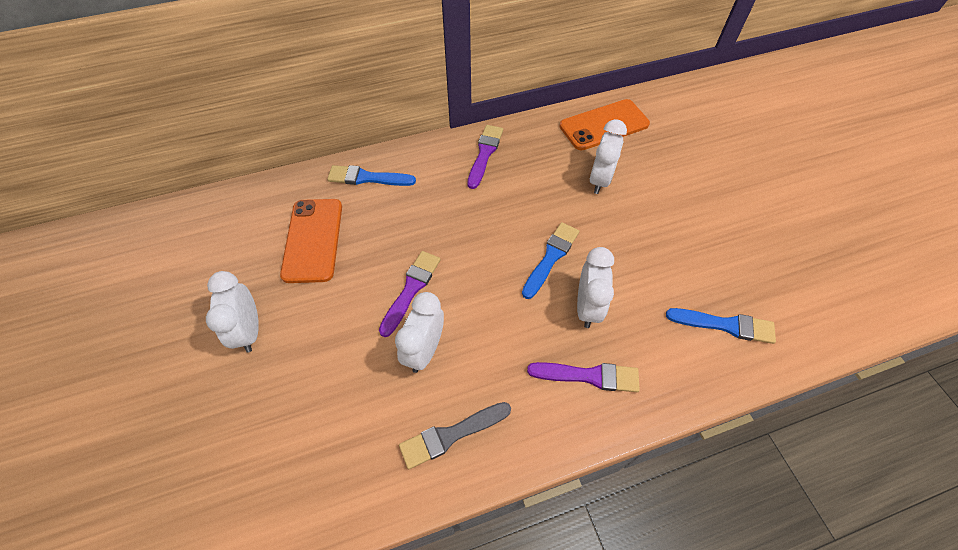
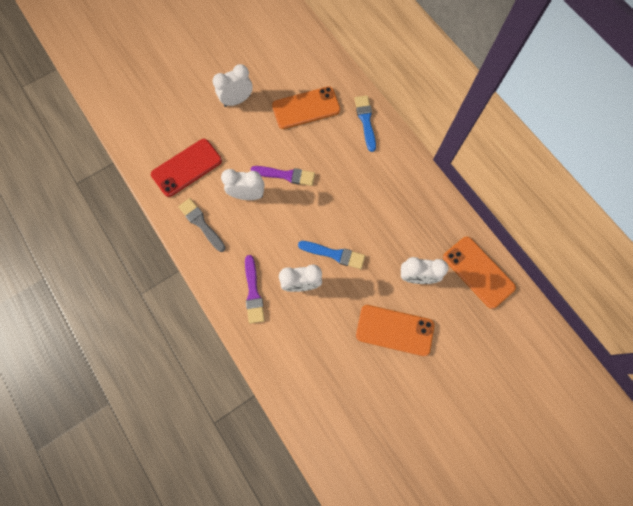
camera: 75 degrees right, 15 degrees up
purple brush [468,125,503,189] -> none
blue brush [666,308,776,344] -> none
none -> red phone [151,139,222,197]
none -> orange phone [356,305,434,356]

